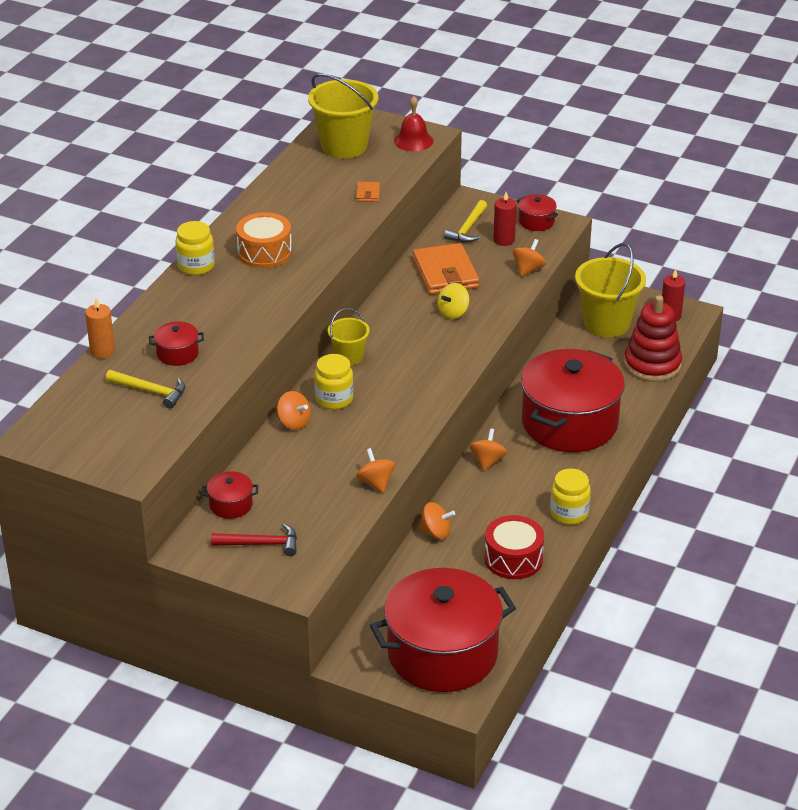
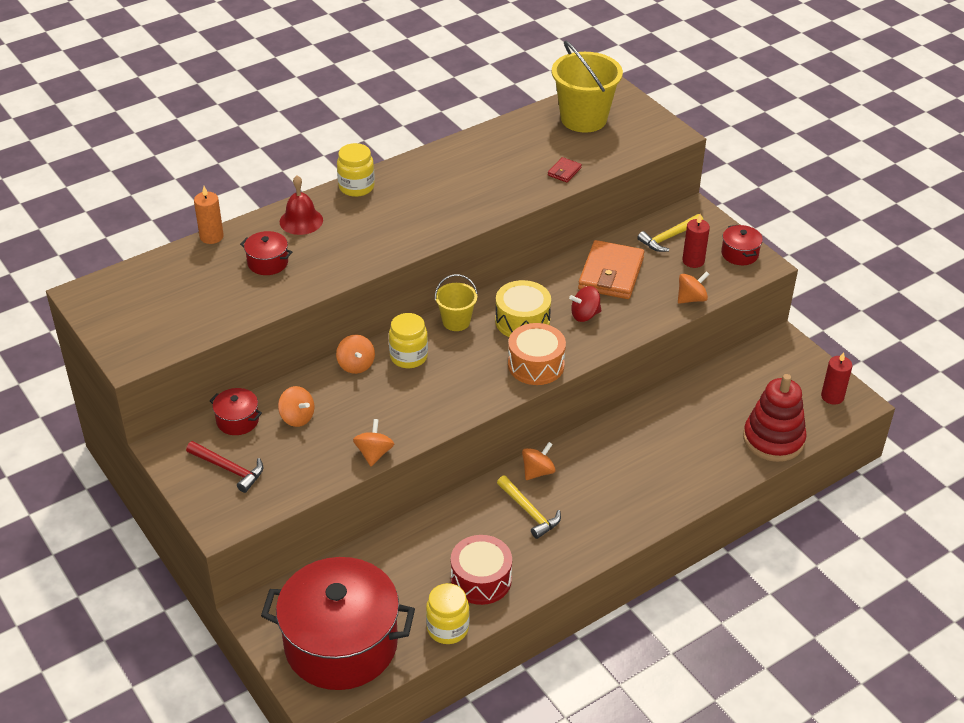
camera: 30 degrees right, 5 degrees up
yellow hammer [106,370,185,408] -> yellow hammer moved to [497,476,561,539]
orange drum [236,212,292,268] -> orange drum moved to [508,323,566,385]
orange wallet [356,182,380,202] -> red wallet [548,157,582,182]
red bell [394,96,433,151] -> red bell moved to [280,176,323,235]
orange spinning top [418,502,455,539] -> orange spinning top moved to [278,386,314,427]
yellow spinning top [437,283,470,319] -> red spinning top [569,286,602,322]
red pot [521,349,625,452] -> none
yellow jar [550,469,591,525] -> yellow jar moved to [426,583,470,644]
yellow bucket [575,243,646,337] -> none
none -> yellow drum [495,280,551,337]

